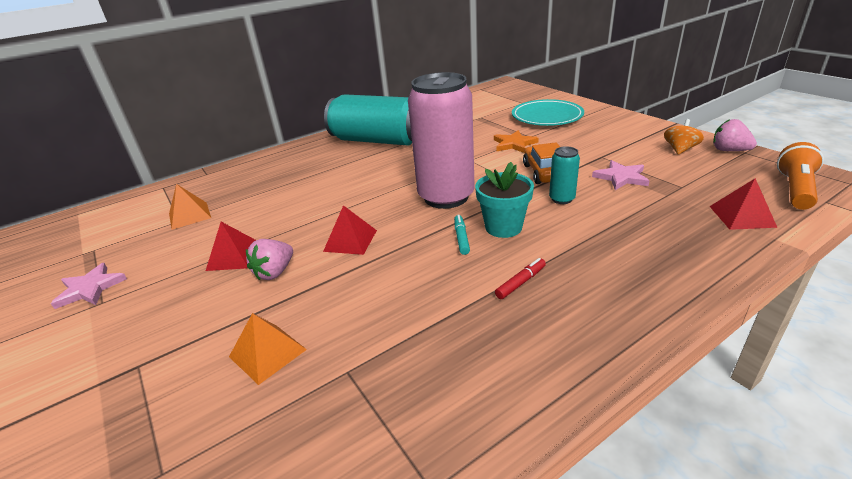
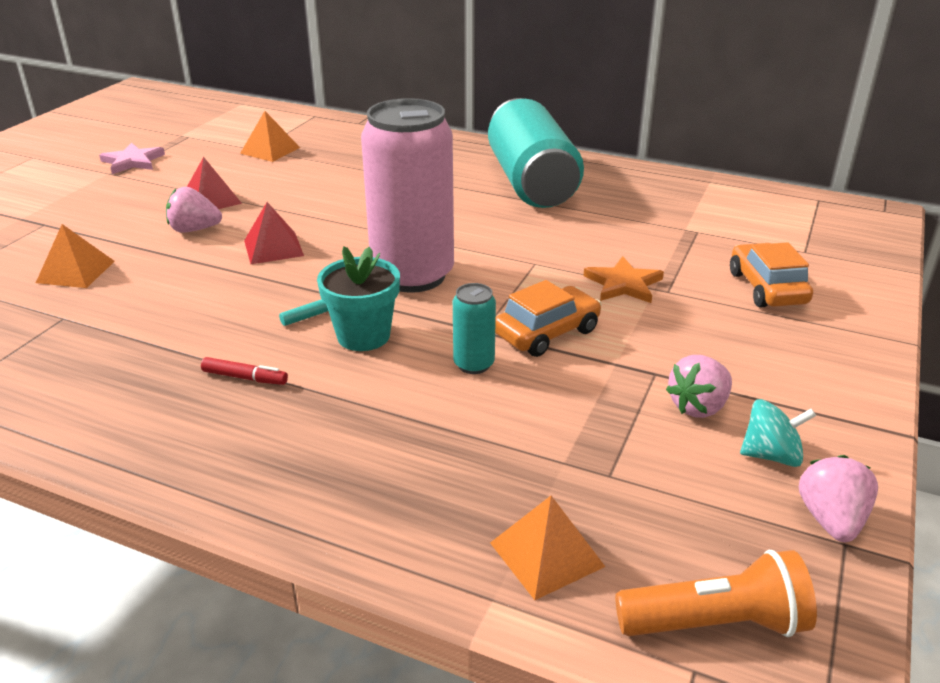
camera: 55 degrees right, 0 degrees up
turquoise plate [512,99,584,126] -> orange car [730,242,813,307]
pink star [592,160,649,190] -> none
orange spinning top [664,119,704,155] -> turquoise spinning top [740,399,816,467]
red pyramid [709,178,777,230] -> orange pyramid [490,496,605,600]
none -> pink strawberry [666,355,732,418]

